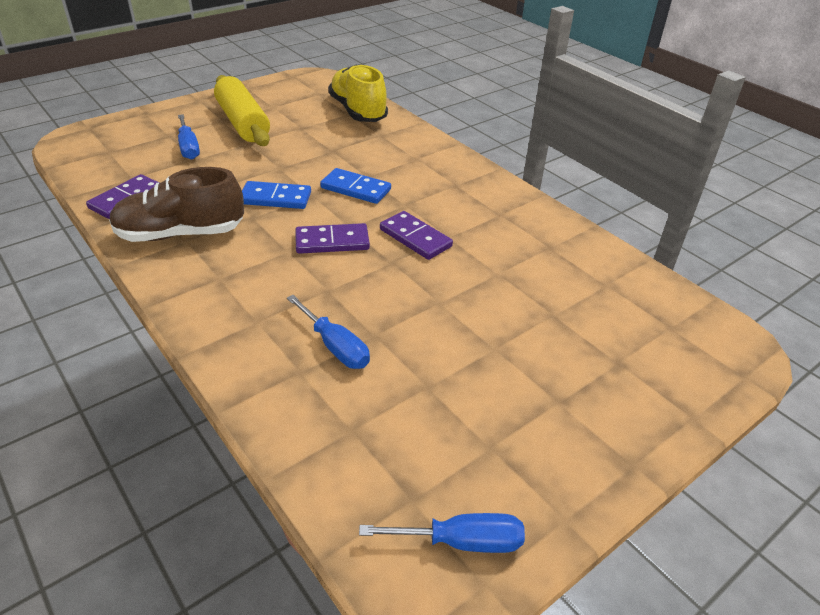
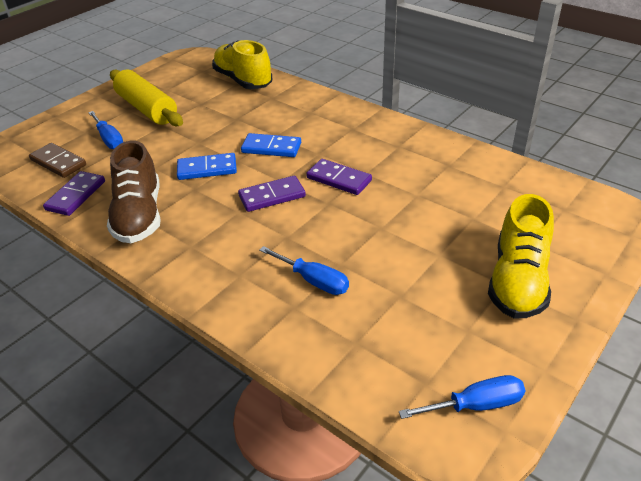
camera: 10 degrees left, 0 degrees up
brown shoe [109,167,244,242] -> brown shoe turned 75 degrees counterclockwise [107,141,161,243]
none -> brown domino [29,143,86,178]
none -> yellow shoe [488,194,554,319]

